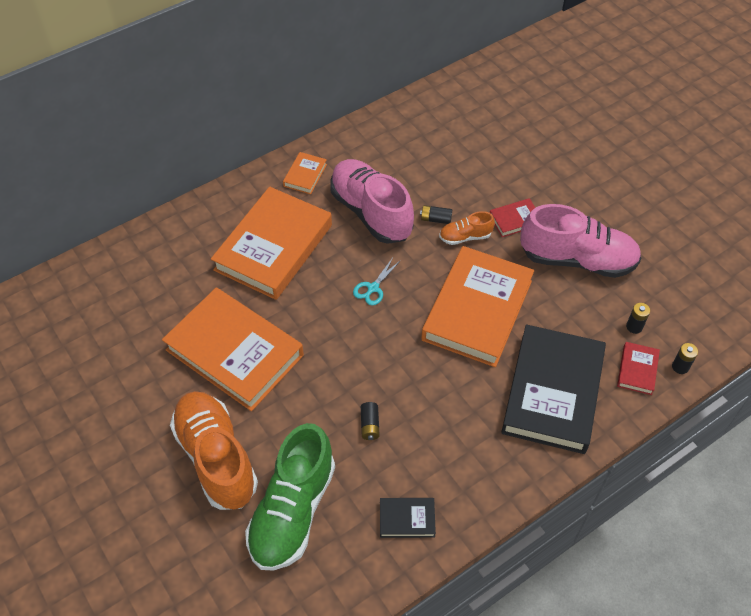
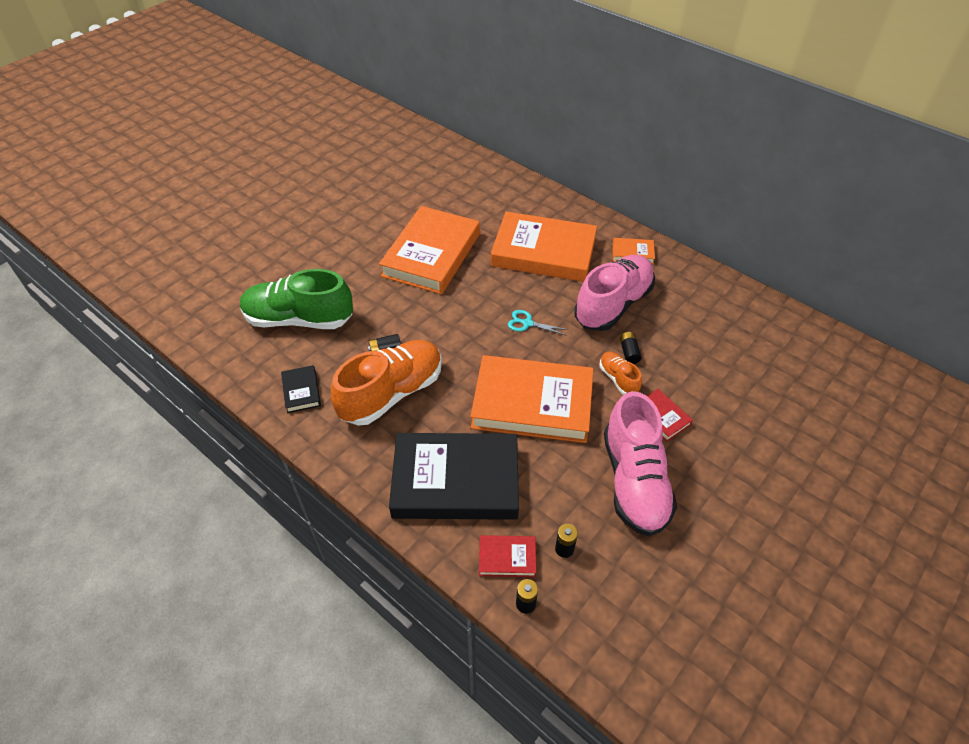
camera: 75 degrees right, 5 degrees down
orange shoe [170,391,258,510] -> orange shoe moved to [331,340,442,426]

